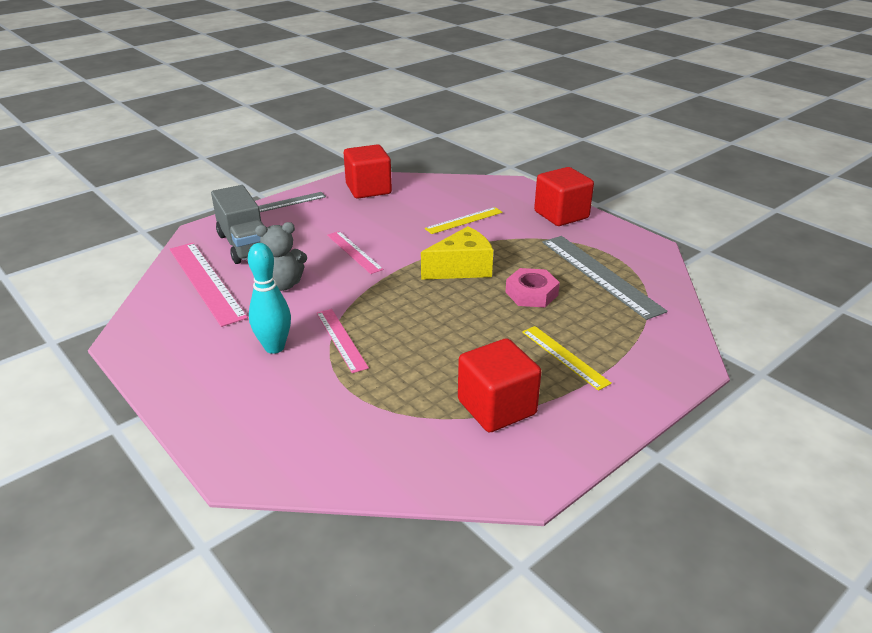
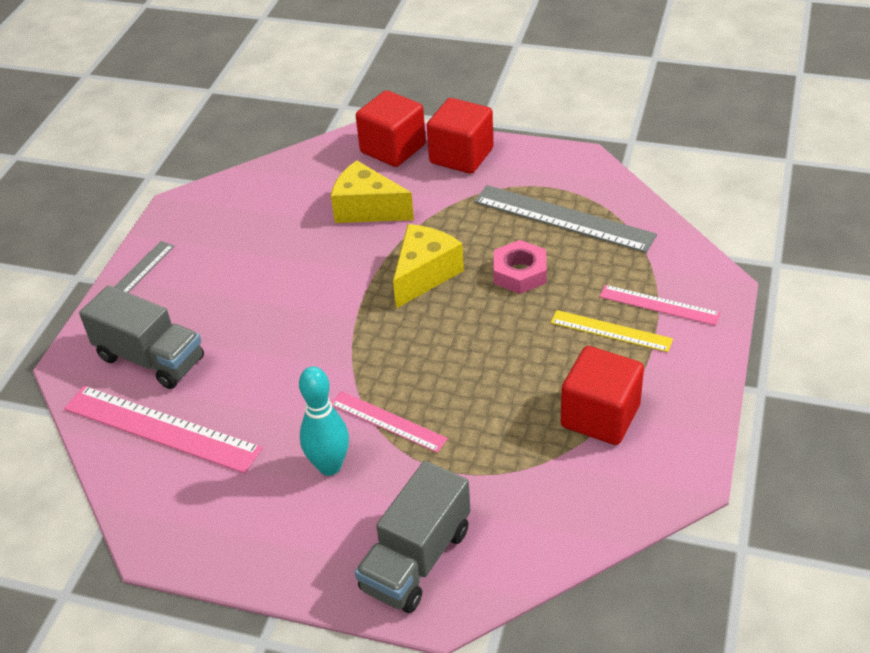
camera: 30 degrees left, 10 degrees up
grey teddy bear [255,222,307,291] -> none
pink ruler [327,231,384,274] -> pink ruler moved to [599,285,721,326]
red cube [344,144,392,199] -> red cube moved to [356,90,426,167]
yellow ruler [425,207,503,234] -> yellow cheese [331,161,414,223]
none -> grey truck [355,461,470,613]

